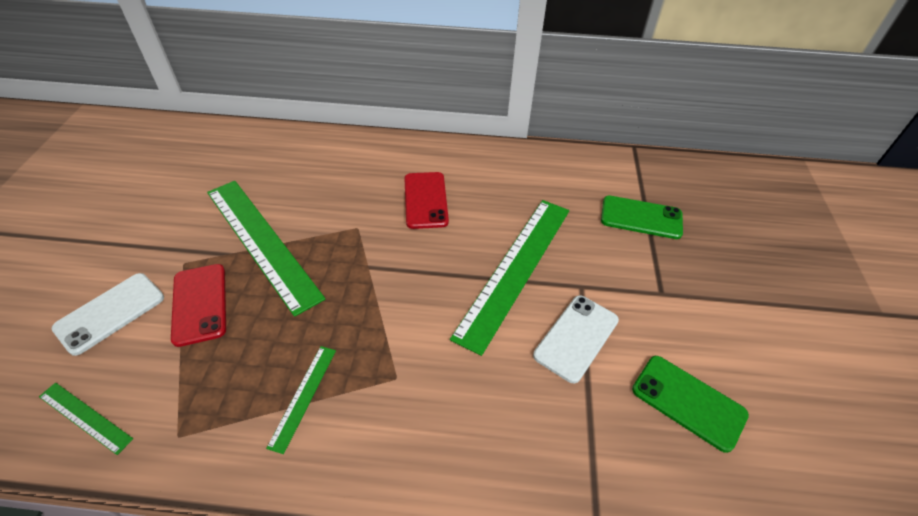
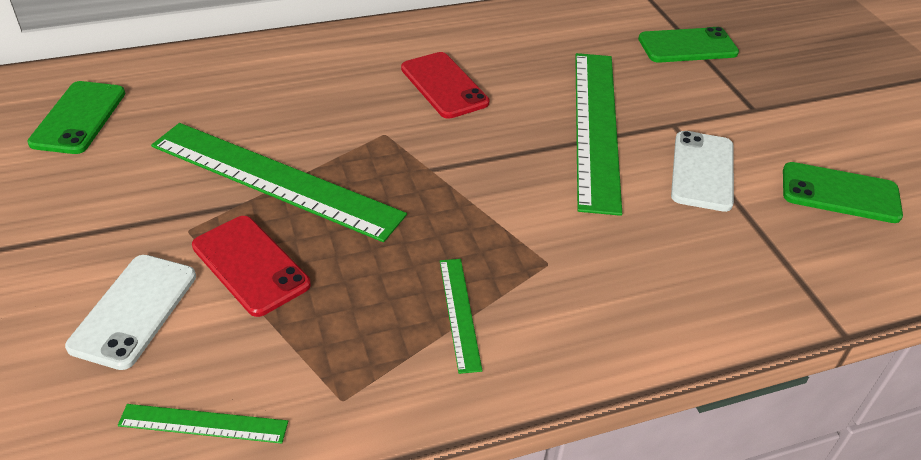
camera: 25 degrees left, 5 degrees down
none -> green phone [27,81,125,154]

